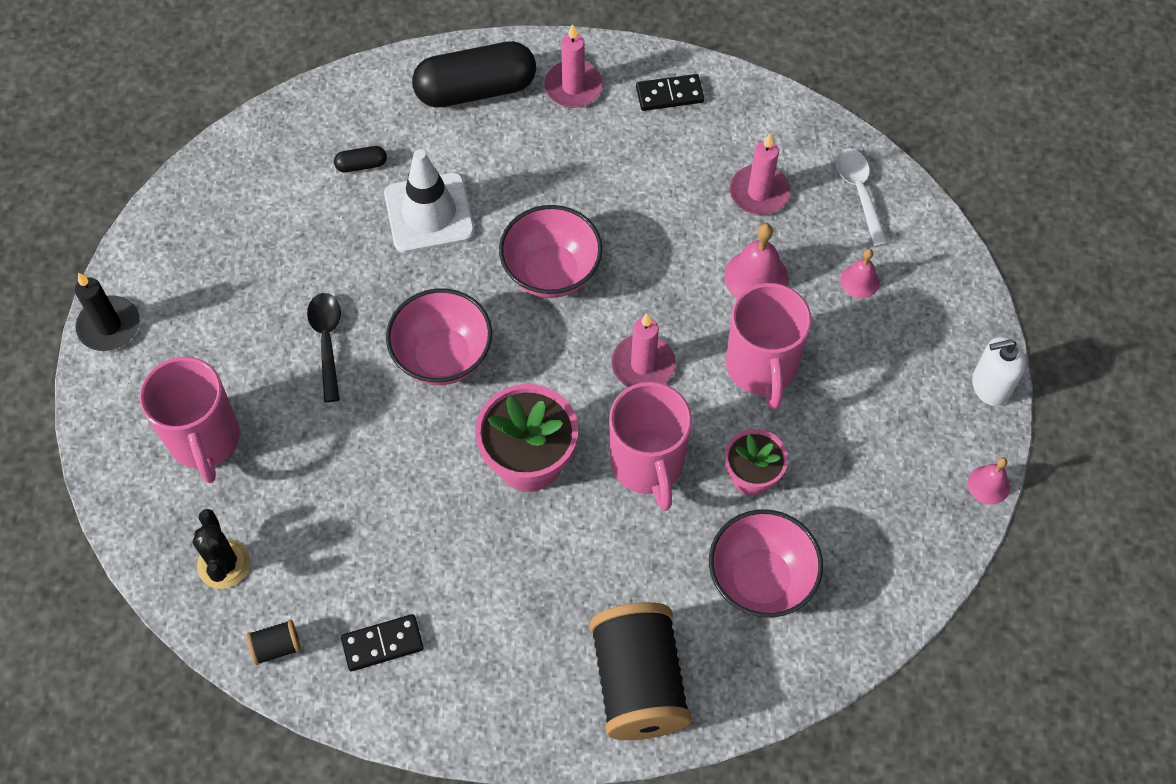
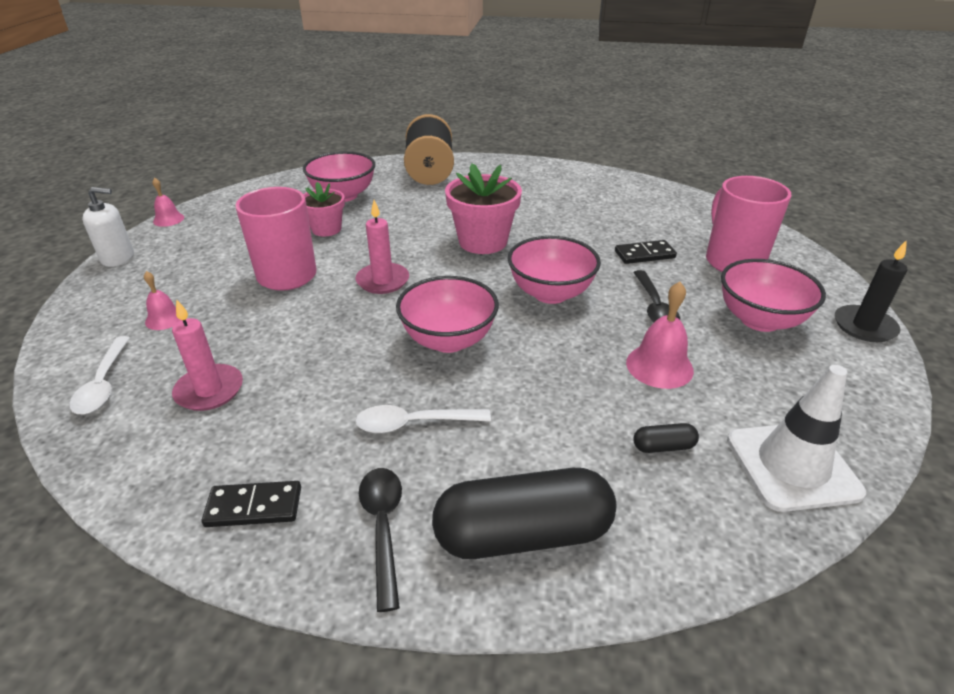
camera: 175 degrees left, 25 degrees down
black cactus [193,509,250,589] -> none
black spool [247,620,301,665] -> none
black domino [341,614,424,671] -> black domino moved to [615,240,677,264]
white traffic cone [384,149,475,253] -> white traffic cone moved to [727,365,866,512]
pink candle [544,24,603,108] -> black spoon [359,468,402,612]
pink mug [609,382,692,511] -> none
pink bell [724,223,789,299] -> pink bell moved to [626,282,694,389]
none -> white spoon [355,405,491,433]
none -> pink bowl [721,259,826,332]

